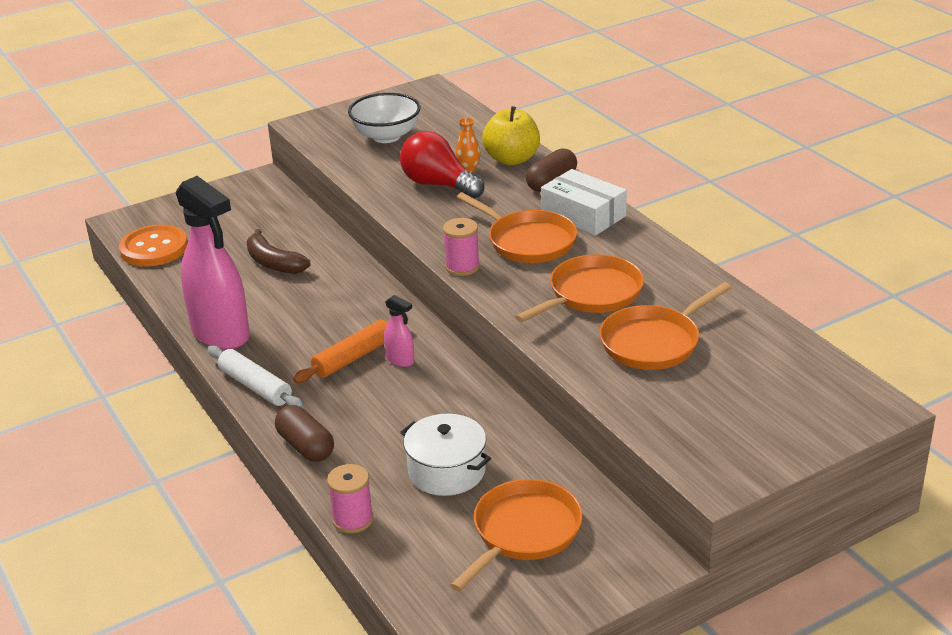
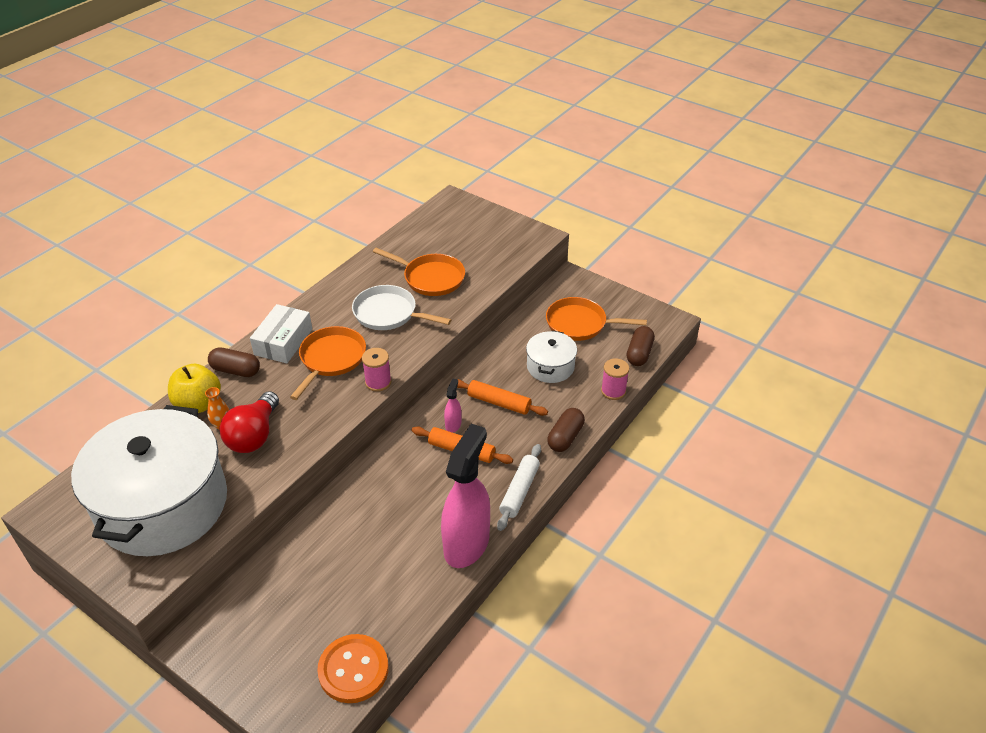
camera: 115 degrees left, 10 degrees up
brown banana [246,229,310,274] -> none
white bowl [348,93,421,143] -> white pot [71,405,227,556]
orange pan [515,254,644,322] -> white pan [352,285,451,330]
none -> orange rolling pin [457,379,548,416]
none -> brown capsule [627,326,655,366]

